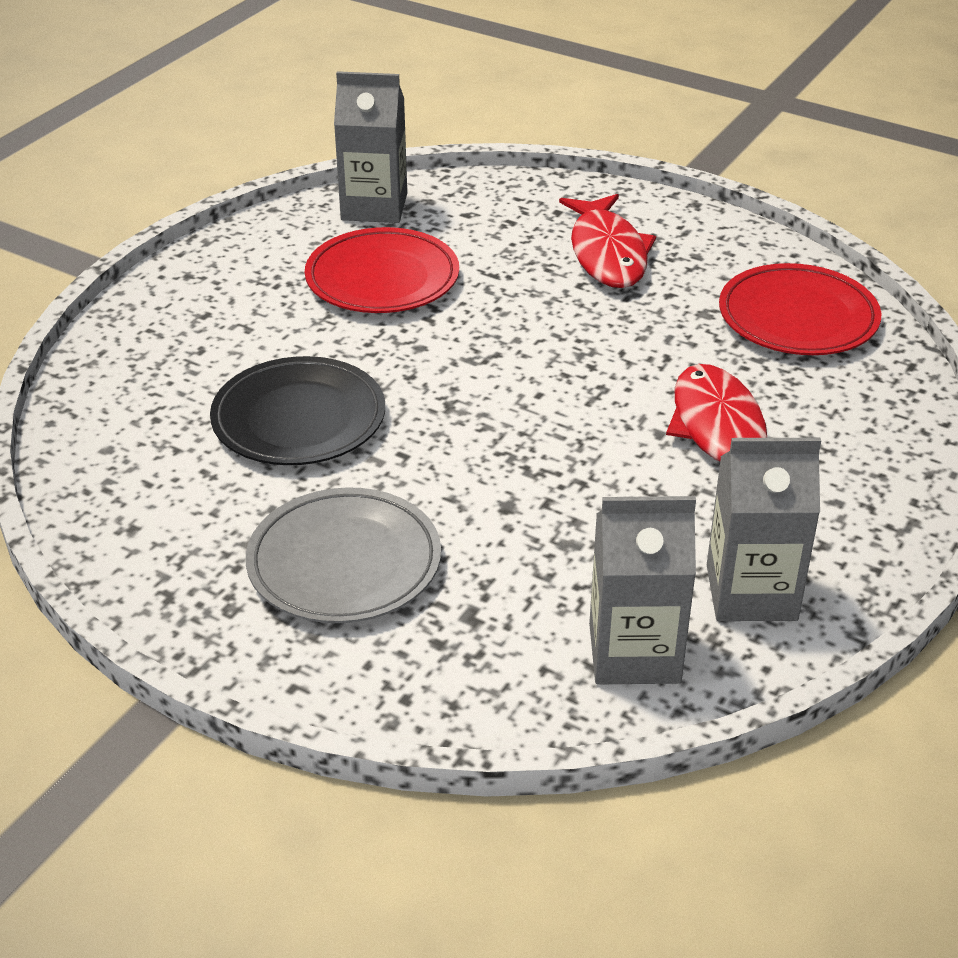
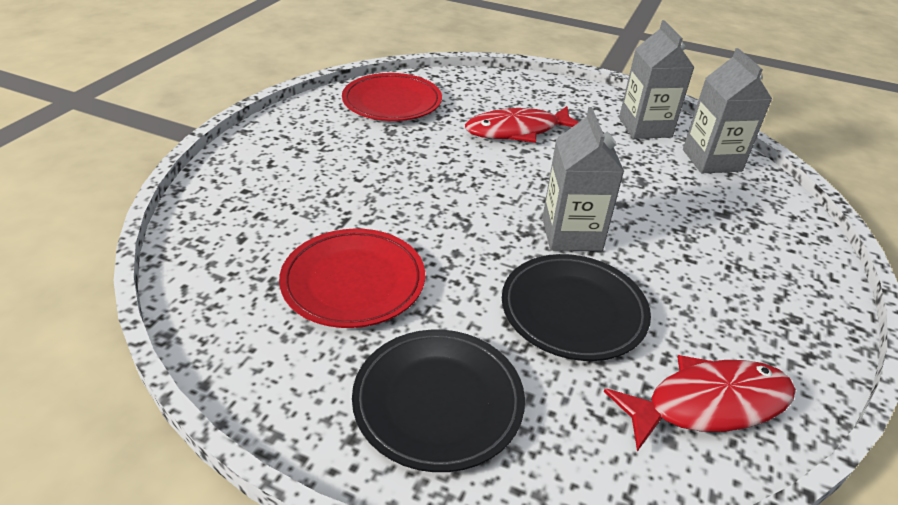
camera: 100 degrees left, 0 degrees up
grey plate [246,487,441,623] -> none
grey carton [334,71,407,223] -> grey carton moved to [542,107,624,251]
red fish [559,194,656,288] -> red fish moved to [604,355,796,452]
none -> black plate [352,330,525,472]

